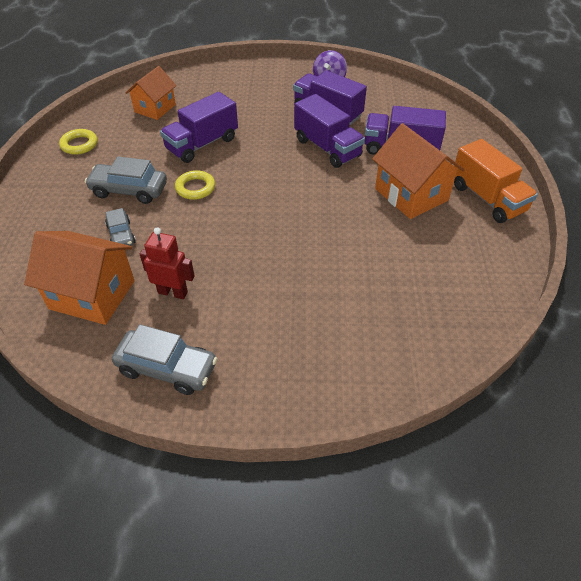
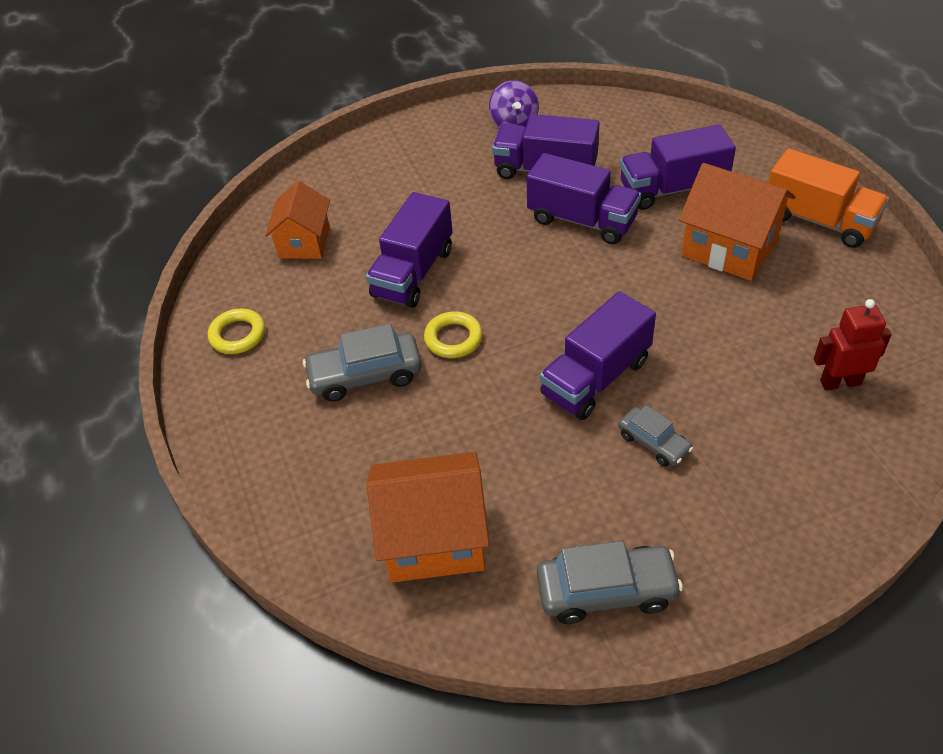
camera: 20 degrees left, 0 degrees up
grey car [105,208,135,246] -> grey car moved to [618,405,693,467]
red robot [140,227,195,299] -> red robot moved to [814,299,892,390]
none -> purple truck [540,291,656,420]

